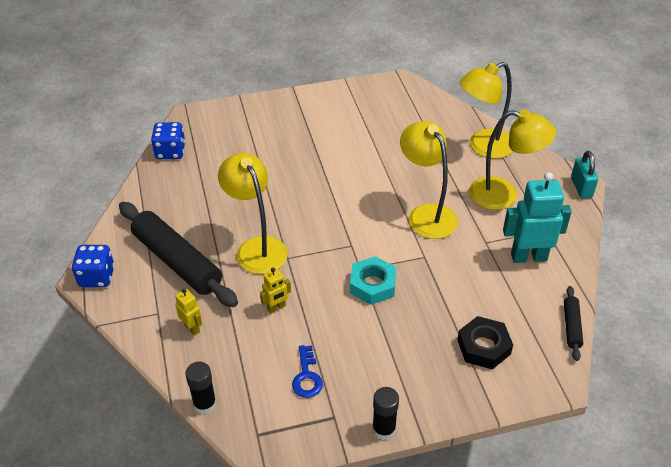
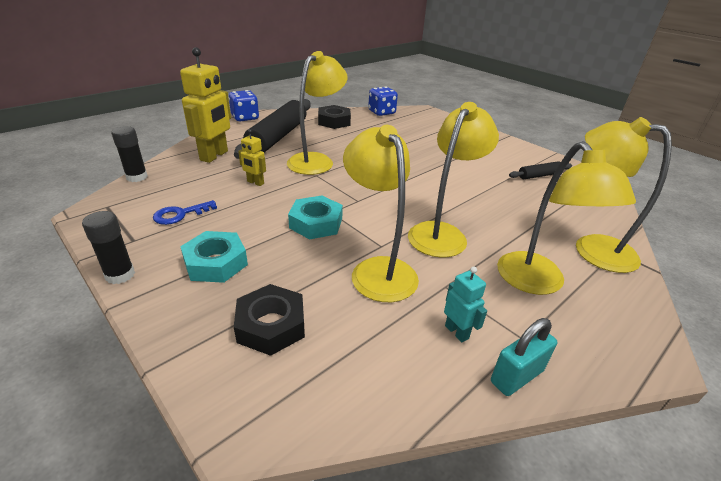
camera: 60 degrees right, 10 degrees down
yellow robot [175,288,202,336] -> yellow robot [180,47,231,163], size x2.00
turquoise robot [503,172,572,263] -> turquoise robot [444,267,487,342], size x0.50
black rolling pin [564,286,583,361] -> black rolling pin moved to [509,161,572,179]
turquoise padlock [571,151,598,199] -> turquoise padlock moved to [491,318,557,396]
none -> turquoise nut [180,231,248,283]
none -> black nut [318,105,351,129]
none -> yellow lamp [343,125,419,302]

